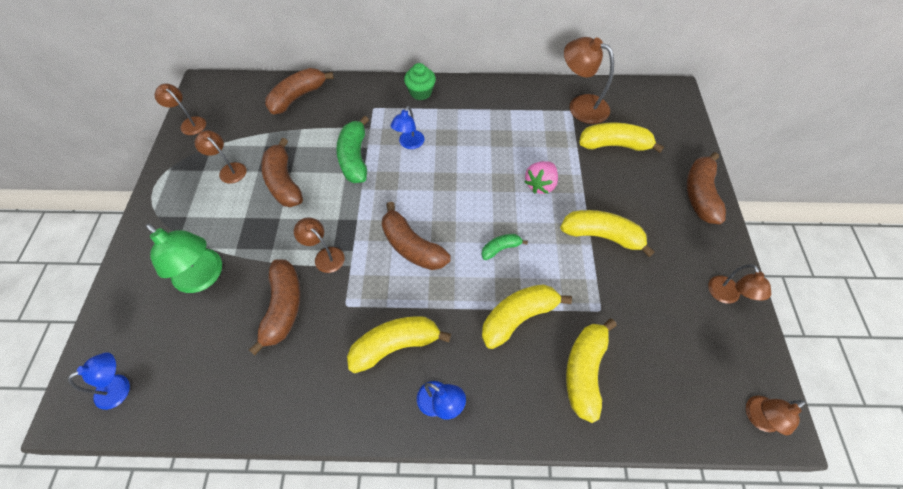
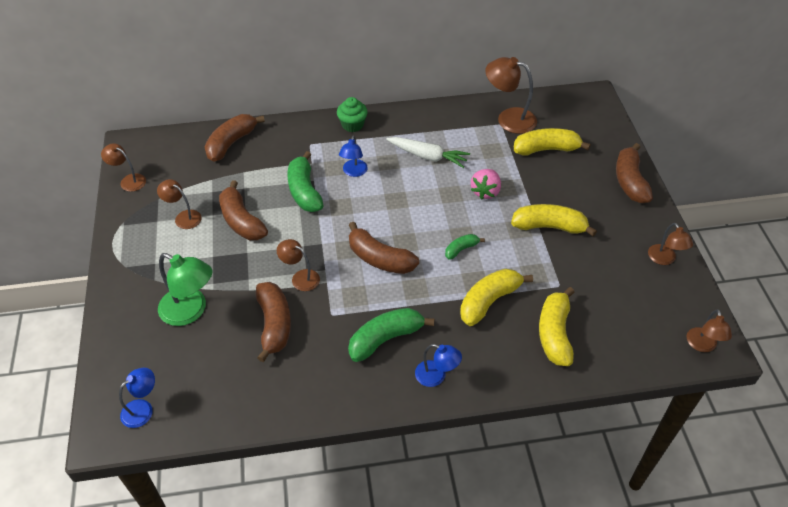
camera: 10 degrees left, 10 degrees down
yellow banana [347,316,451,373] -> green banana [348,308,434,362]
brown lamp [746,396,806,435] -> brown lamp turned 45 degrees counterclockwise [687,309,732,352]
none -> white carrot [386,137,470,168]

